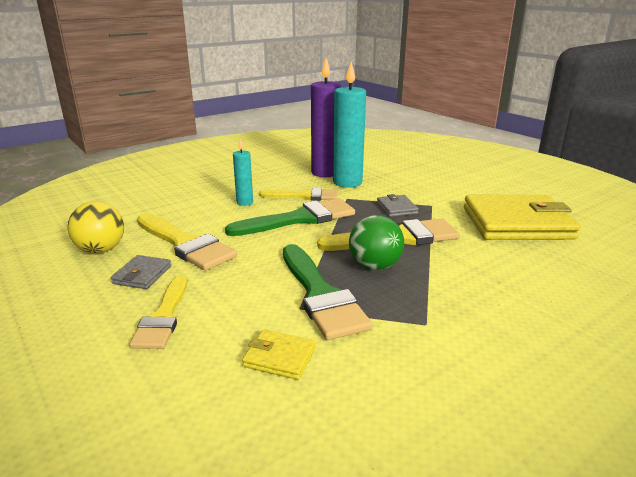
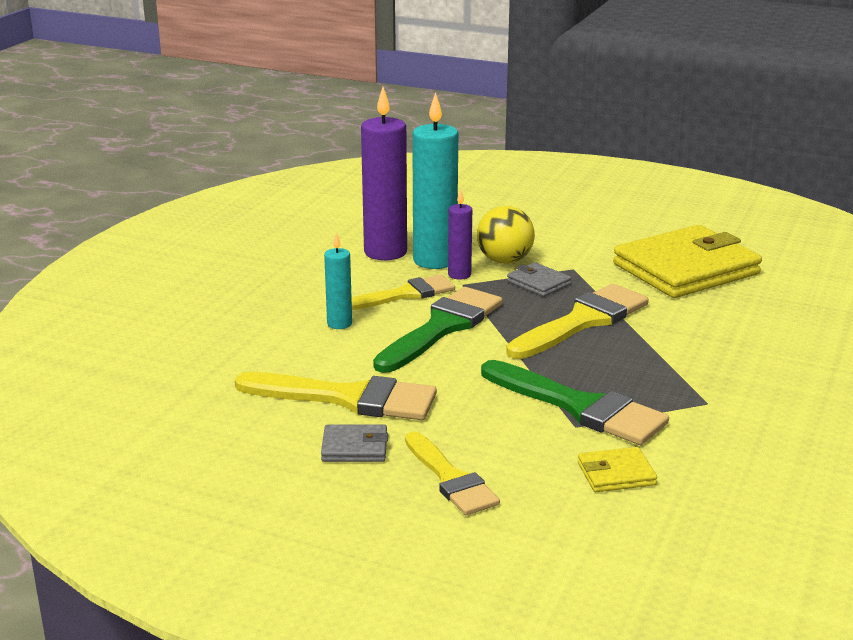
camera: 30 degrees left, 0 degrees up
yellow ball [68,201,124,253] -> yellow ball moved to [477,206,535,264]
grey wallet [111,255,171,289] -> grey wallet turned 75 degrees counterclockwise [321,424,388,462]
green ball [349,215,404,270] -> none
none -> purple candle [448,190,472,280]

